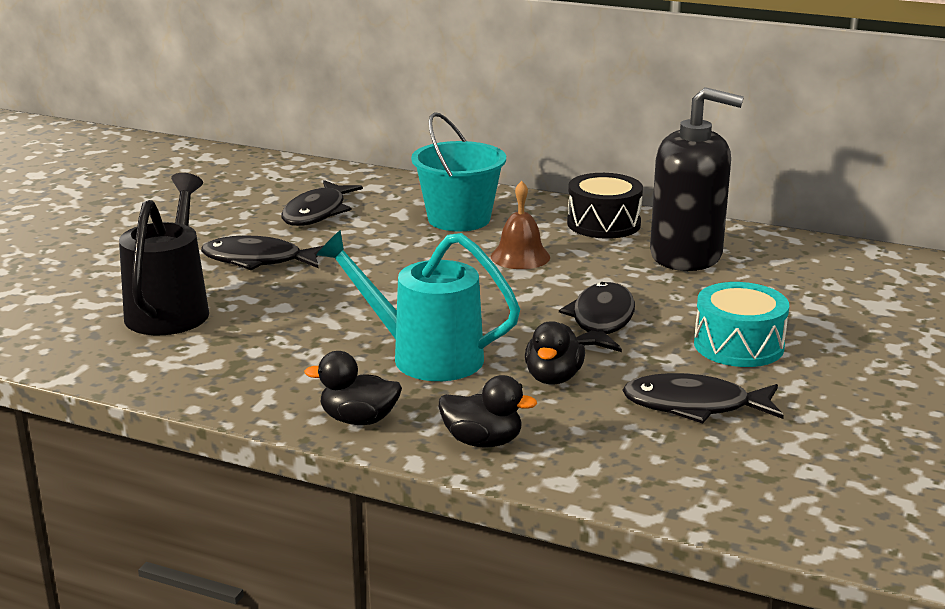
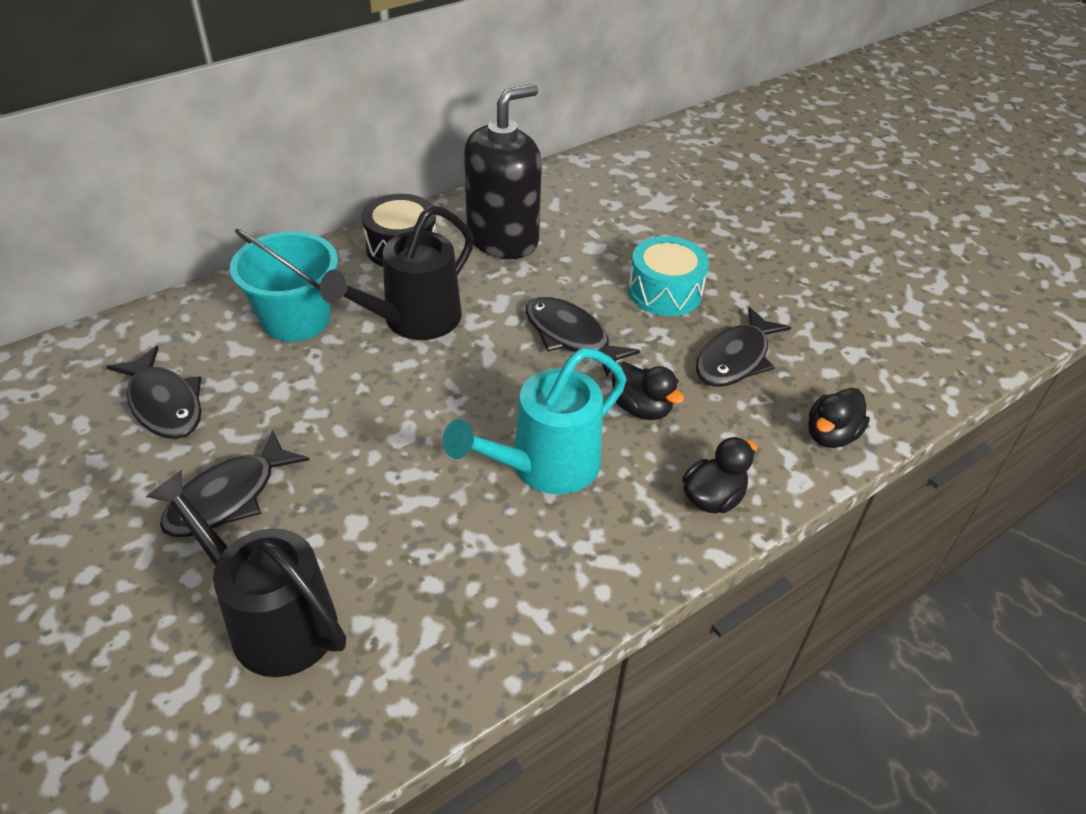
camera: 60 degrees left, 20 degrees up
black duck [304,351,402,425] -> black duck moved to [808,388,870,448]
brown bell [491,181,550,269] -> black watering can [320,205,474,340]

